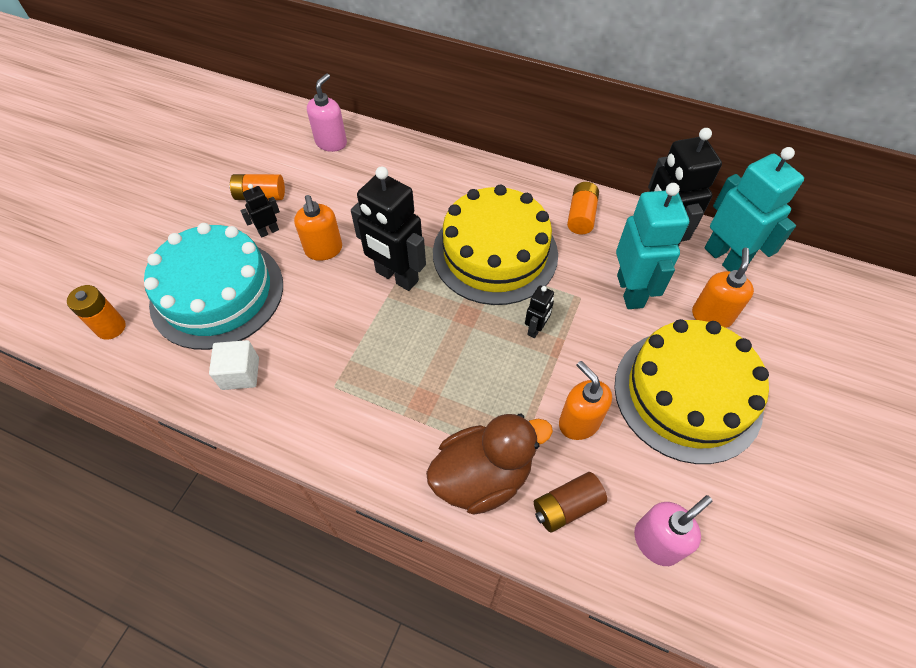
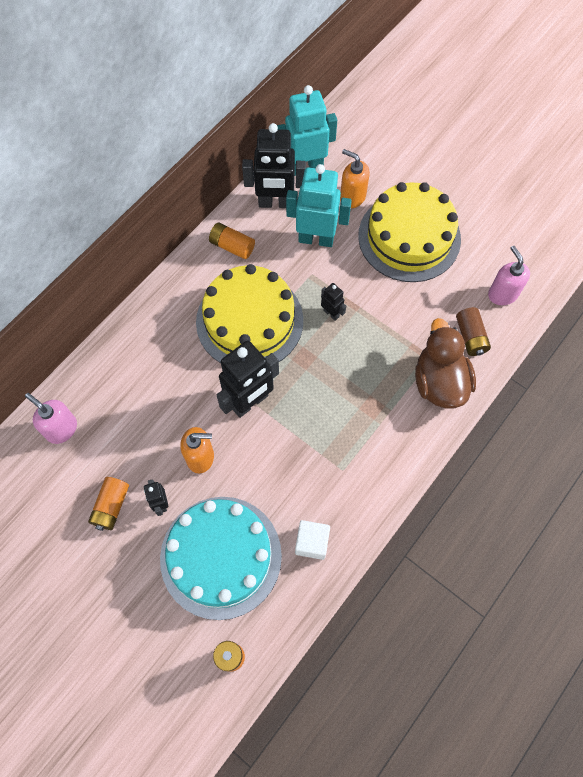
camera: 75 degrees left, 10 degrees up
orange soap dispenser [559,361,612,440] -> none

